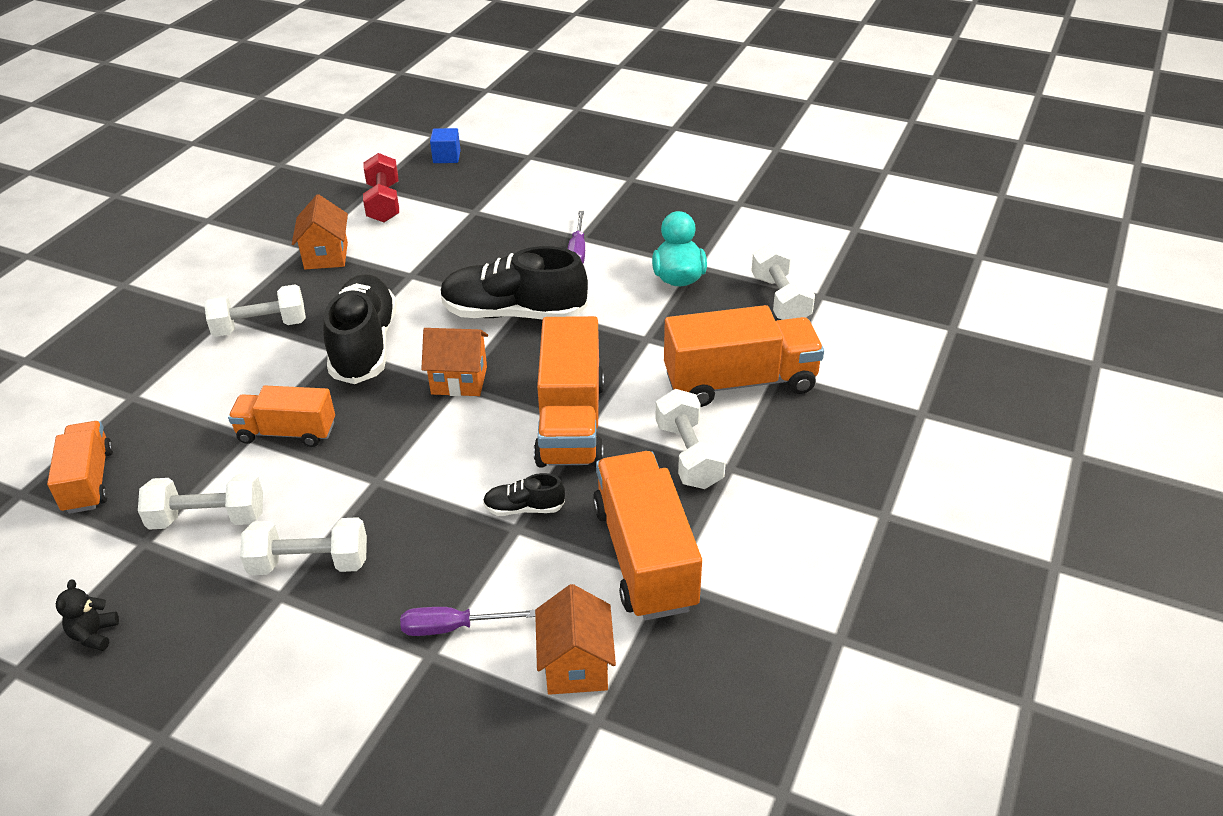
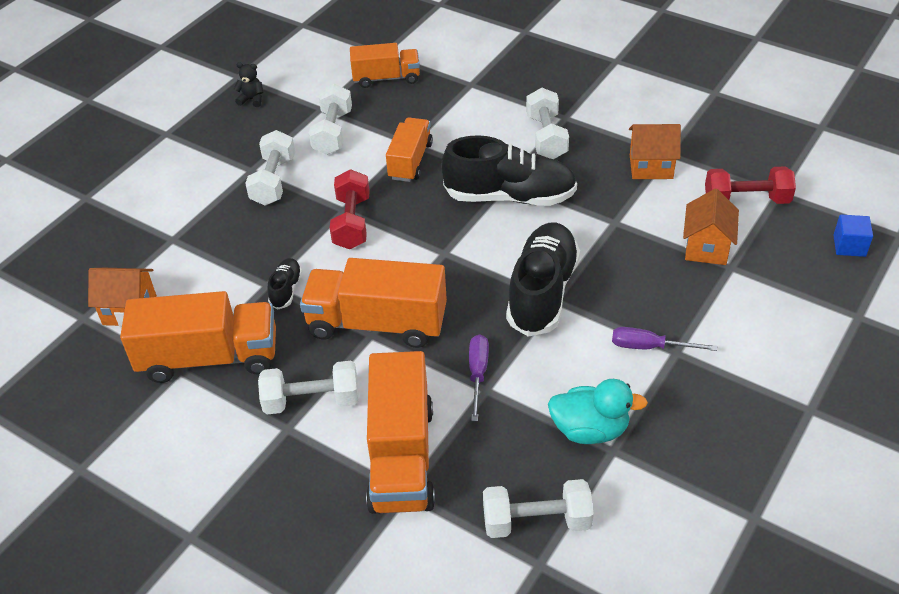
camera: 100 degrees right, 5 degrees up
purple screwdriver [400,607,535,636] -> purple screwdriver moved to [469,334,489,421]
orange house [421,328,488,396] -> orange house moved to [683,189,739,265]
none -> red dumbbell [330,169,370,250]

